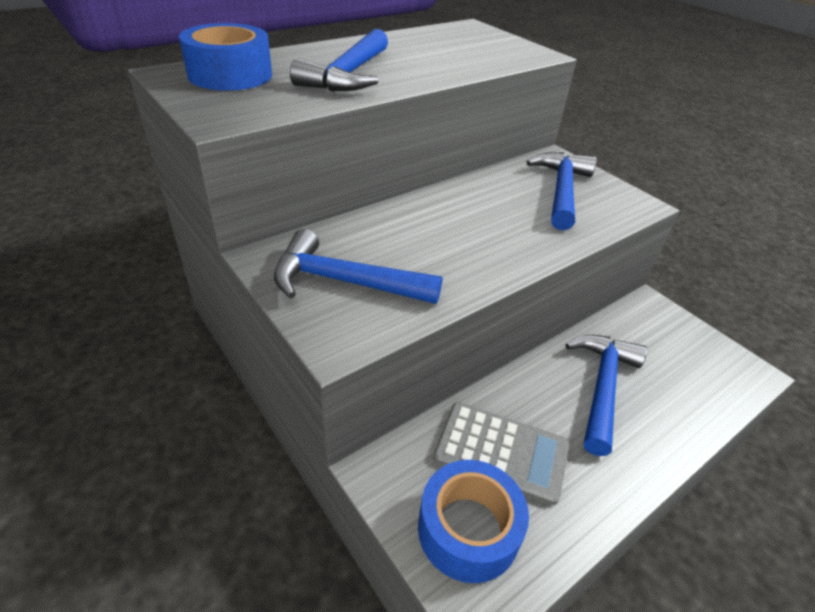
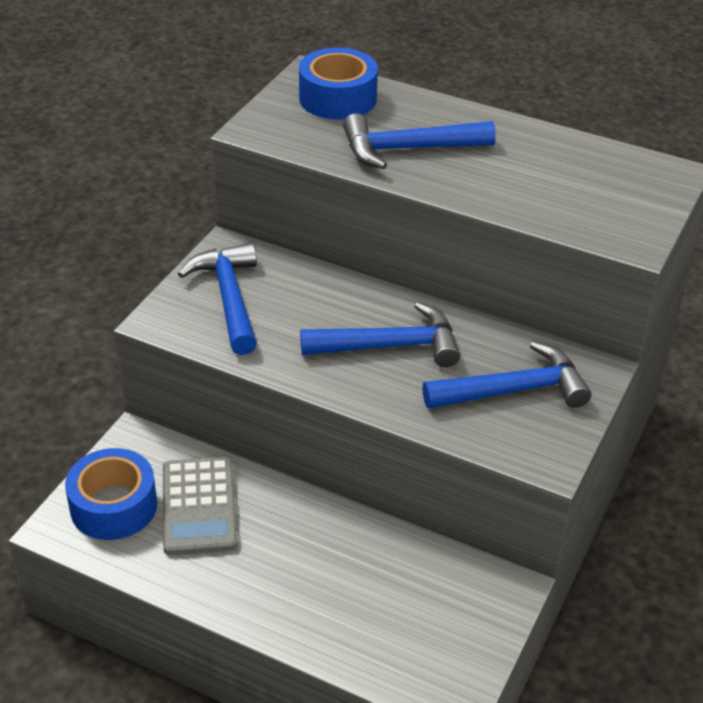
camera: 65 degrees right, 0 degrees up
blue hammer [565,335,647,456] -> blue hammer moved to [300,302,460,367]

